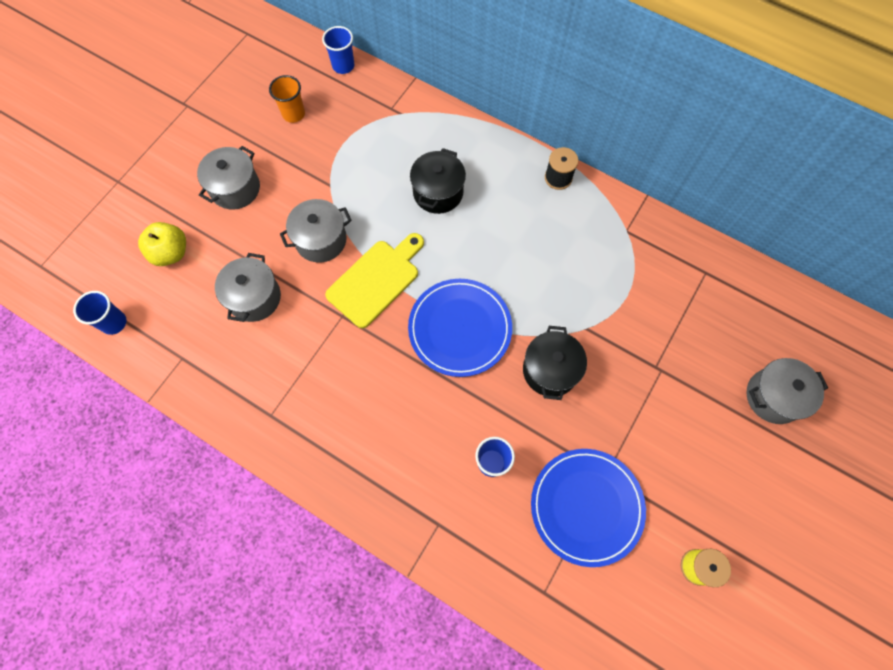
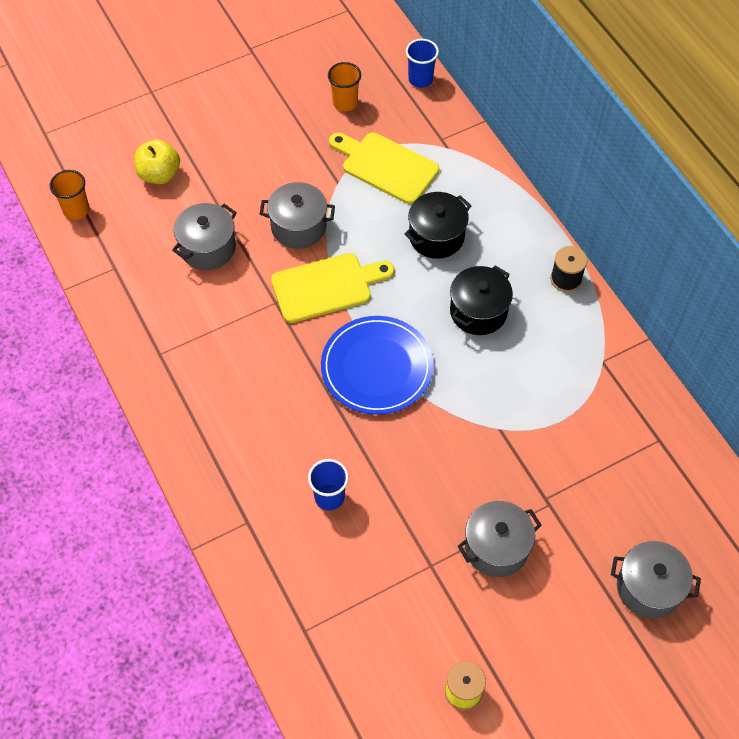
camera: 30 degrees right, 10 degrees down
blue cup [73,291,126,335] -> orange cup [50,170,89,220]
grey pot [197,146,260,210] -> grey pot moved to [458,501,541,577]
black pot [523,326,587,400] -> black pot moved to [450,265,513,335]
blue plate [531,449,646,567] -> none
none -> yellow cutting board [329,132,439,204]

